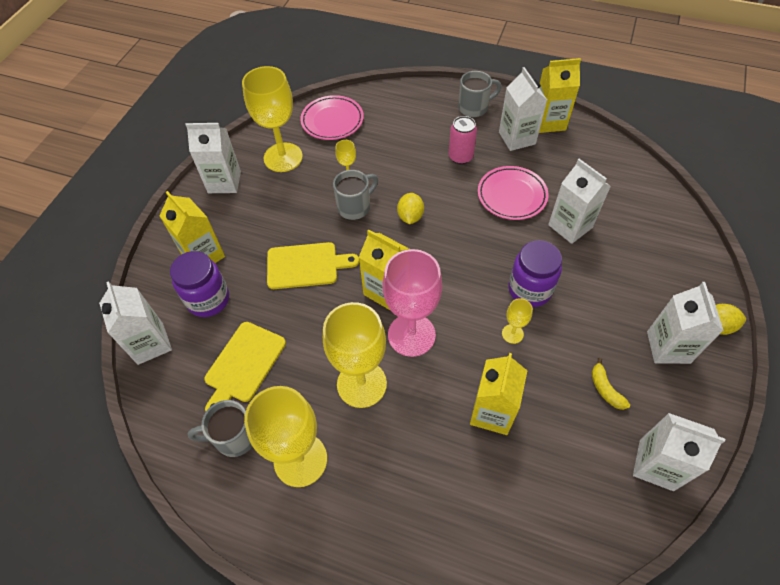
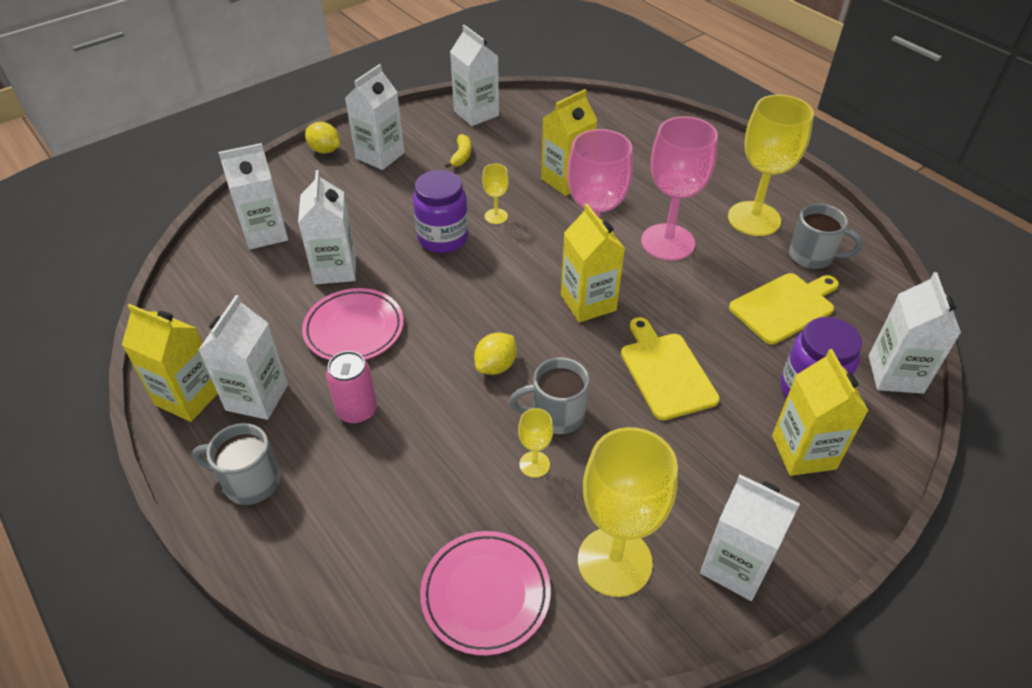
camera: 150 degrees left, 10 degrees down
yellow cutting board [267,242,359,289] -> yellow cutting board turned 45 degrees clockwise [621,317,720,420]
yellow goblet [323,302,387,408] -> pink goblet [641,116,718,261]
none -> white carton [218,143,288,250]

